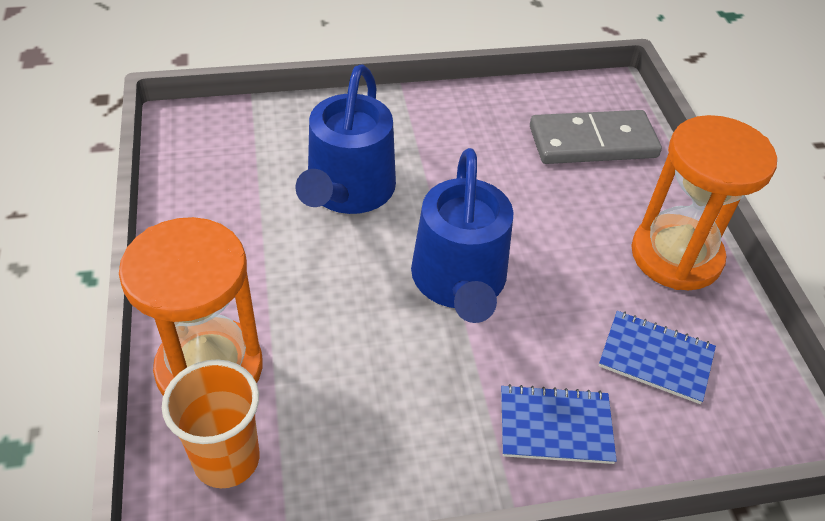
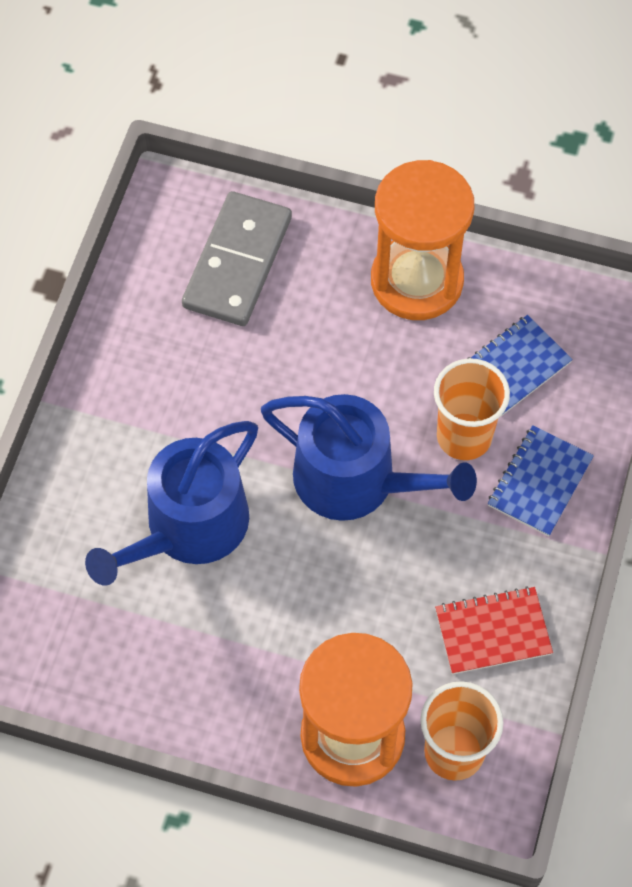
camera: 60 degrees left, 15 degrees up
blue watering can [296,64,396,214] -> blue watering can turned 90 degrees clockwise [85,421,258,586]
none -> orange cup [434,358,510,460]
none -> red notebook [435,586,553,674]

